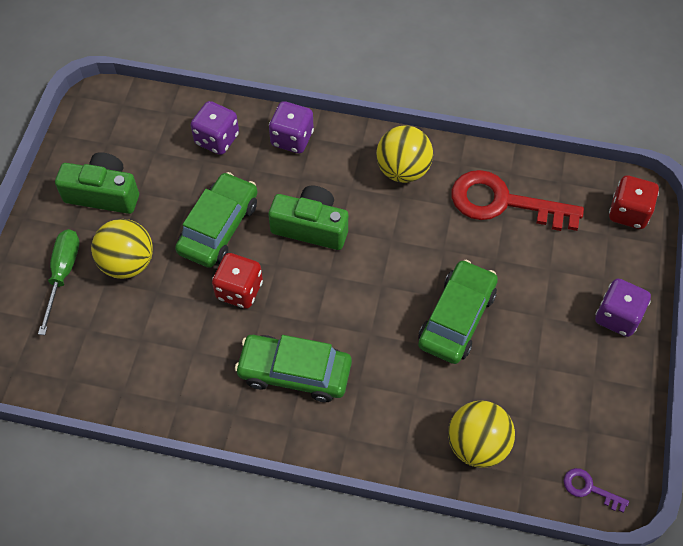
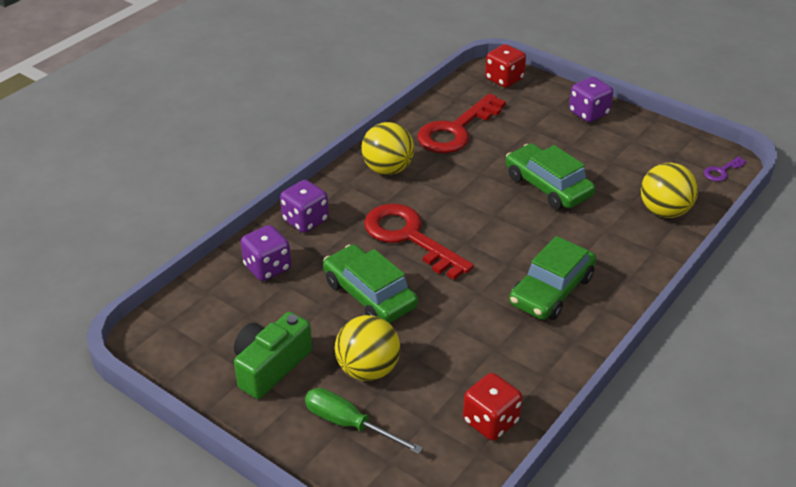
camera: 65 degrees left, 20 degrees down
red dice [212,253,263,309] -> red dice moved to [463,373,522,441]
green camera [268,186,348,250] -> red key [364,204,474,280]

